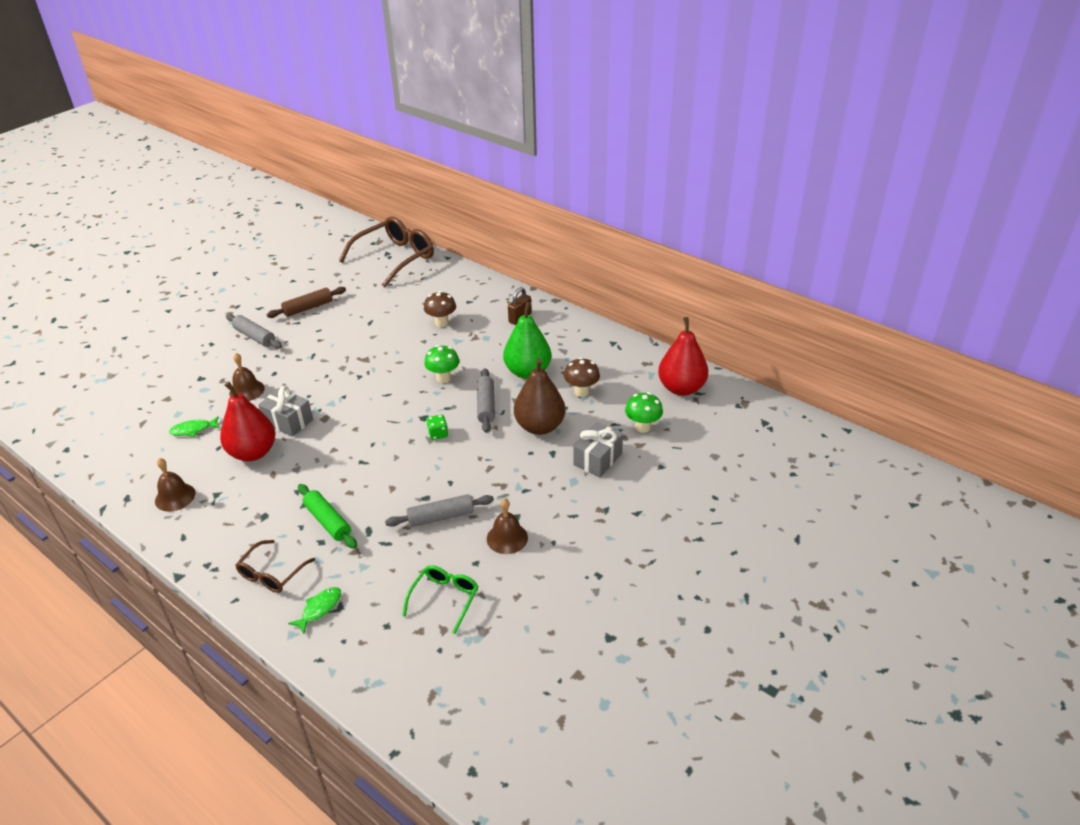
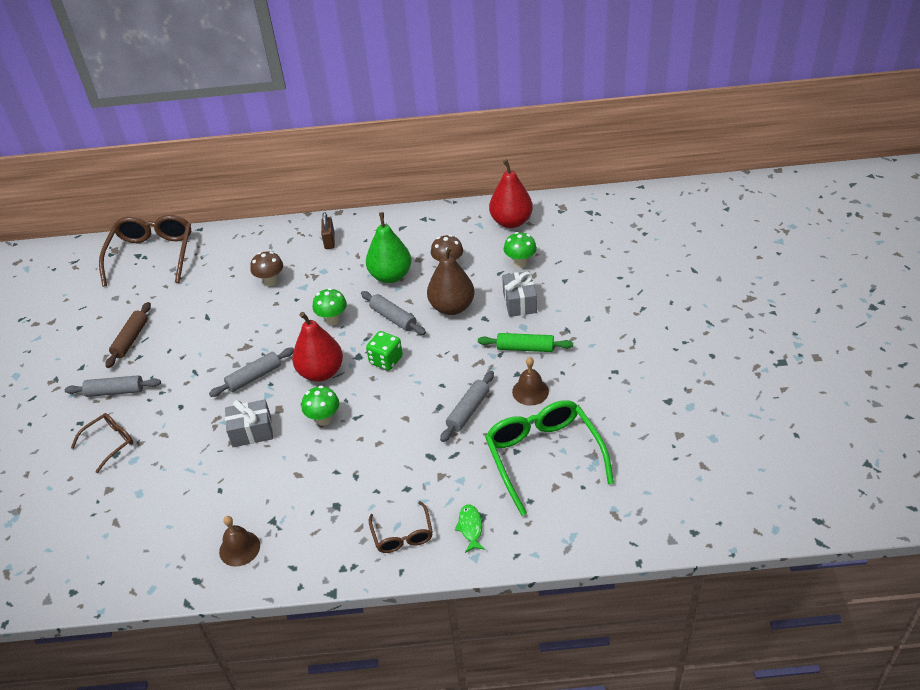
camera: 40 degrees left, 5 degrees up
green fish [169,416,220,437] -> none
red pear [220,382,276,461] -> red pear moved to [292,312,343,382]
brown bell [230,353,265,401] -> none
green rolling pin [298,484,357,549] -> green rolling pin moved to [478,333,573,352]
green glasses [402,565,479,634] -> green glasses [485,400,614,516], size x1.90
green dice [426,414,448,440] -> green dice [366,331,403,371], size x1.54
none -> brown glasses [71,413,133,473]
none -> grey rolling pin [209,348,294,397]
none -> green mushroom [301,385,339,426]

